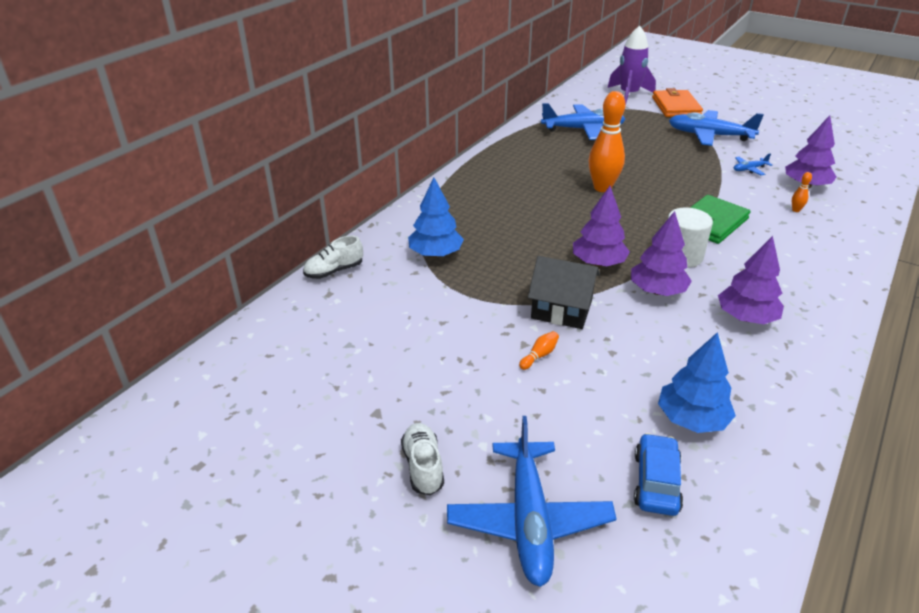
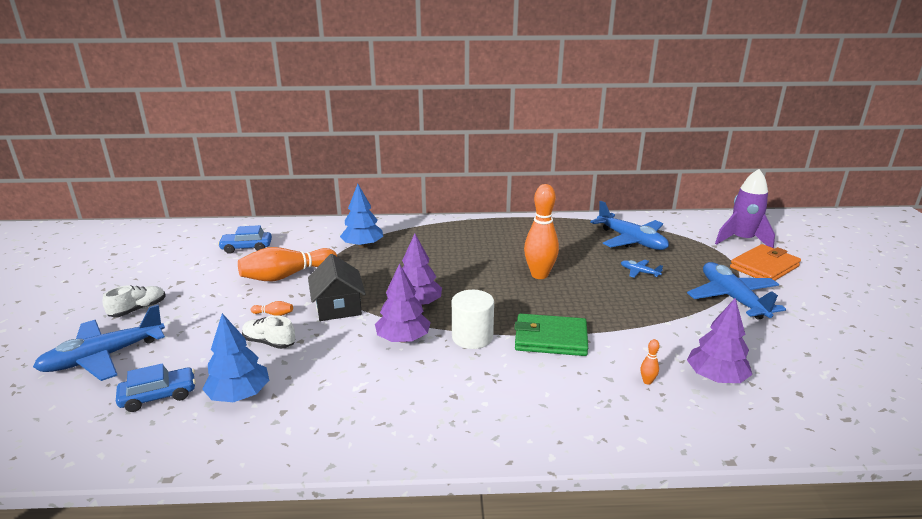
camera: 55 degrees right, 10 degrees down
white shoe [303,236,363,279] -> white shoe moved to [242,315,295,349]
purple tree [718,236,784,324] -> none
blue plane [734,153,772,175] -> blue plane moved to [621,260,663,278]
none -> blue car [218,225,272,254]
none -> orange bowling pin [238,247,337,281]

